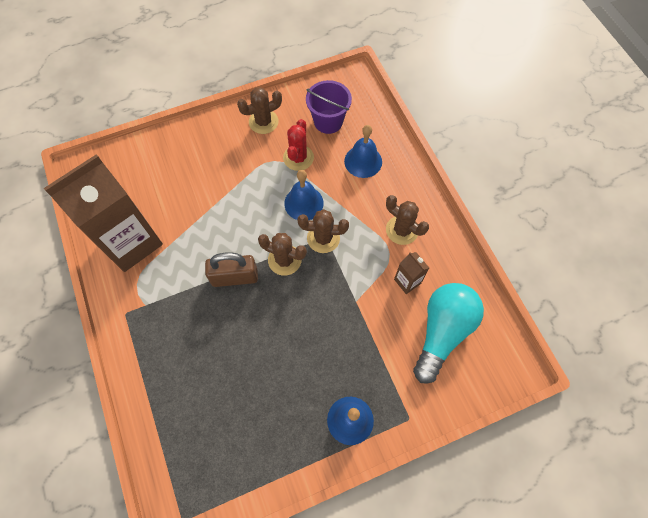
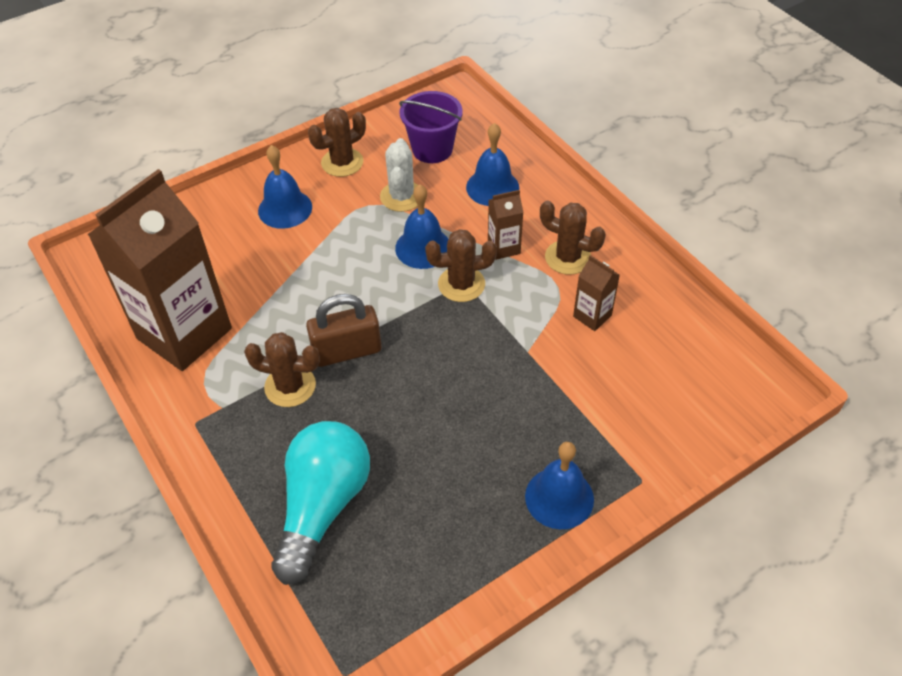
camera: 10 degrees left, 15 degrees down
brown cactus [258,233,307,276] -> brown cactus moved to [244,332,320,407]
red cactus [283,119,314,171] -> white cactus [380,138,418,212]
turquoise light bulb [413,283,484,384] -> turquoise light bulb moved to [271,421,370,585]
none -> blue bell [258,145,312,229]
none -> brown carton [488,190,524,260]

